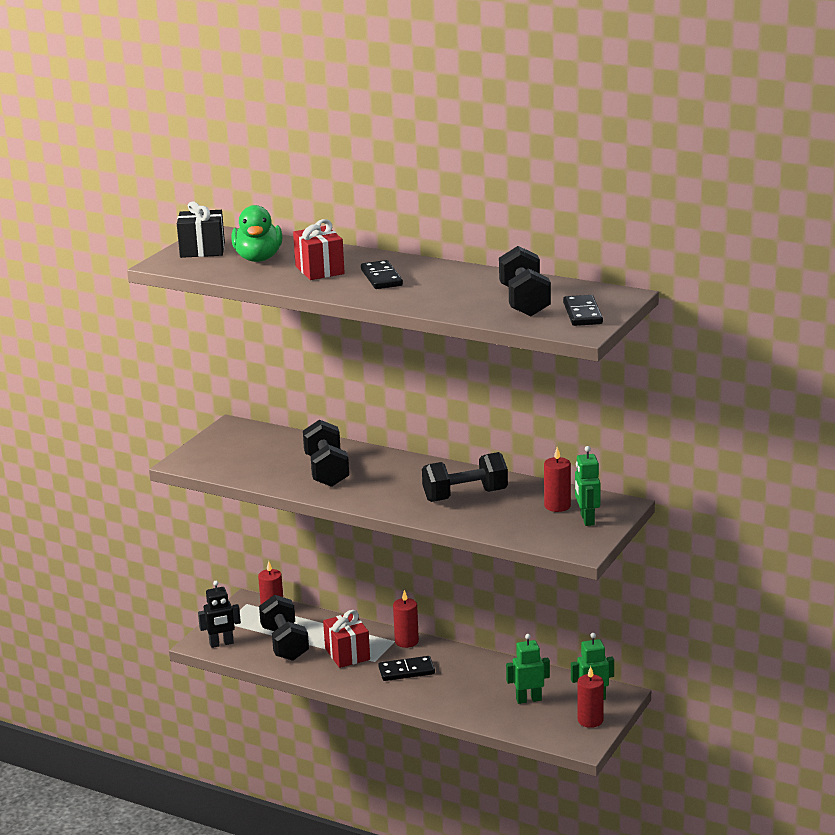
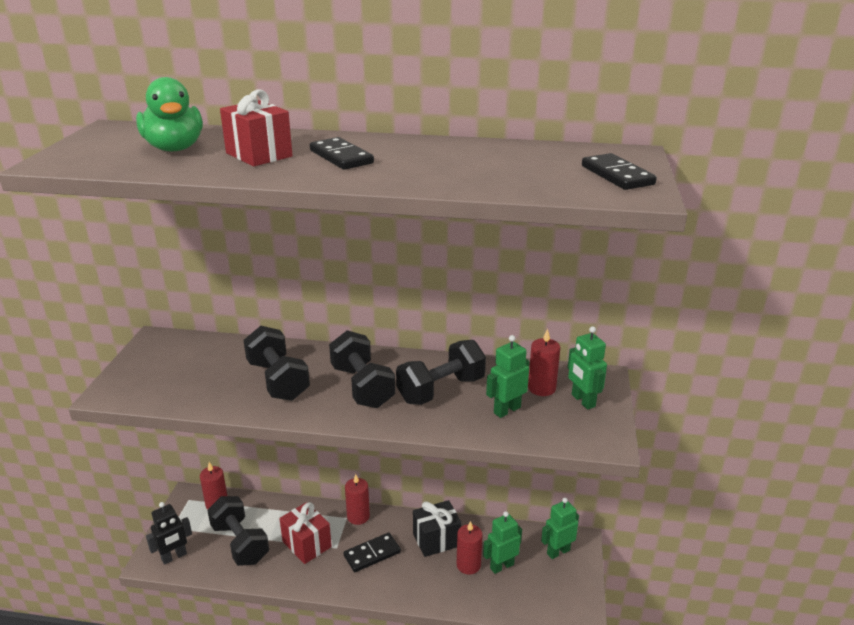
camera: 20 degrees left, 5 degrees up
black gift [177,201,225,258] -> black gift moved to [413,500,462,557]
black dumbbell [499,246,551,316] -> black dumbbell moved to [329,330,395,408]
red candle [578,666,604,728] -> red candle moved to [457,521,483,575]
none -> green robot [486,335,529,418]

